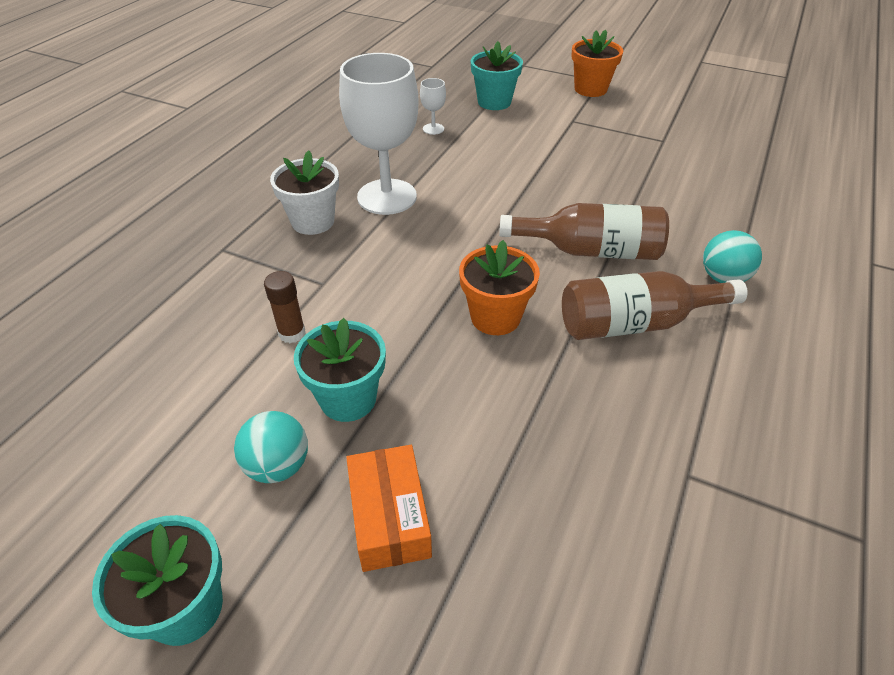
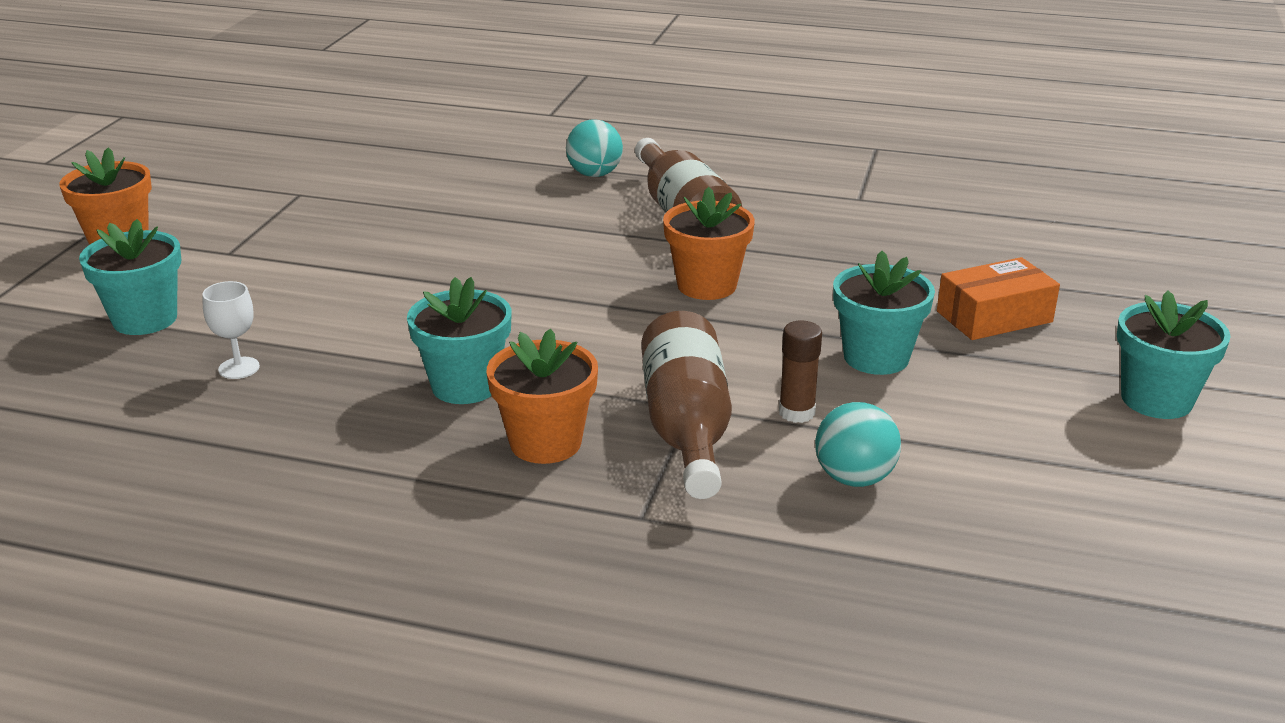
camera: 100 degrees left, 15 degrees down
turquoise ball [234,411,308,483] -> turquoise ball moved to [815,402,901,487]
white flower pot [270,150,339,235] -> orange flower pot [487,329,598,464]
white goblet [339,53,419,215] -> turquoise flower pot [407,277,512,404]
brown bottle [499,203,669,260] -> brown bottle moved to [641,311,732,499]

